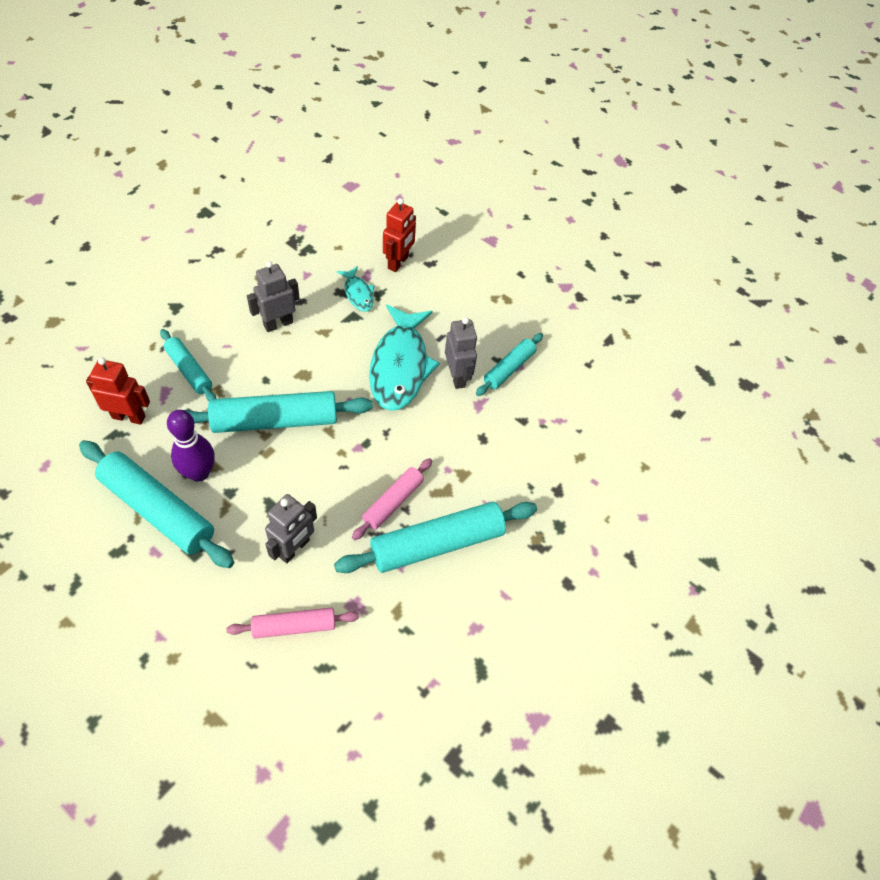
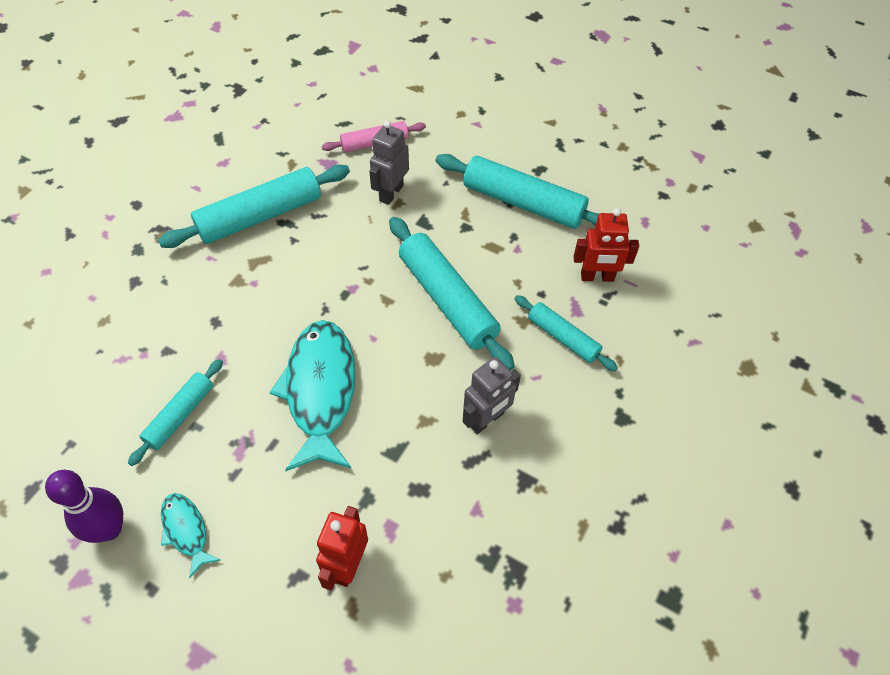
camera: 175 degrees right, 0 degrees up
purple bowling pin [167,410,215,482] -> purple bowling pin moved to [45,470,123,543]
turquoise rolling pin [184,391,373,433] -> turquoise rolling pin turned 75 degrees clockwise [389,217,515,371]
turquoise fish [337,266,374,312] -> turquoise fish moved to [161,493,220,579]
pink rolling pin [352,458,432,540] -> none
grey robot [445,317,477,389] -> none

